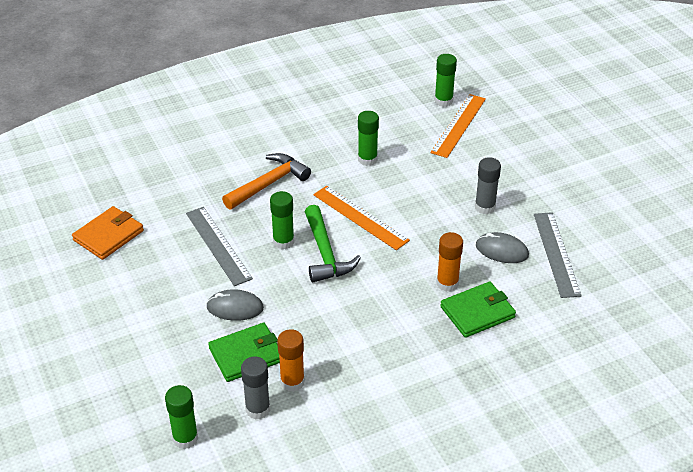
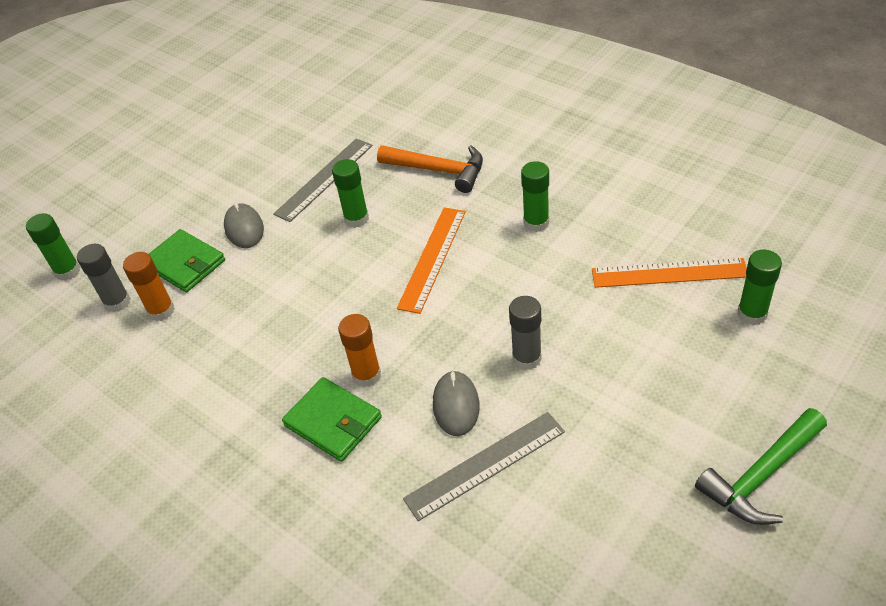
camera: 70 degrees right, 5 degrees up
orange wallet [72,206,144,260] -> none
green hammer [305,205,361,282] -> green hammer moved to [695,408,827,525]
green glue stick [435,54,457,107] -> green glue stick moved to [737,250,782,325]

